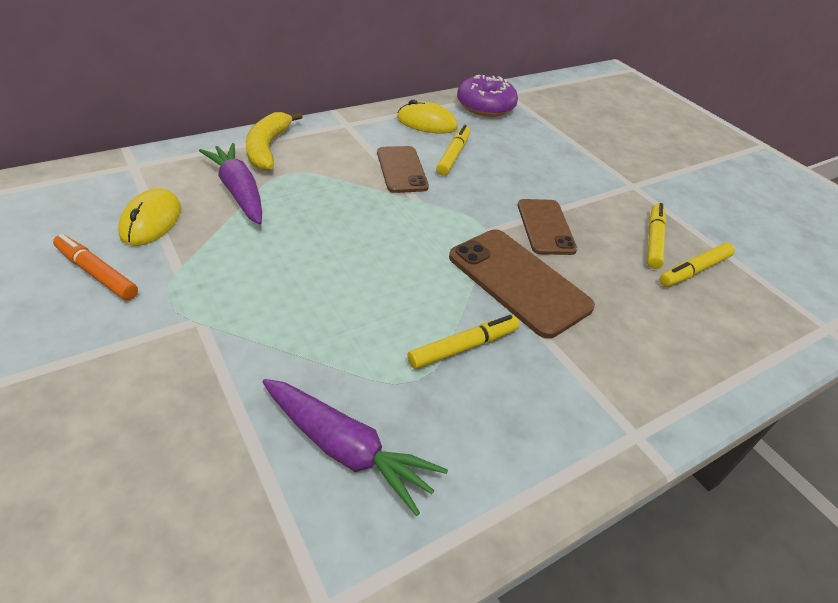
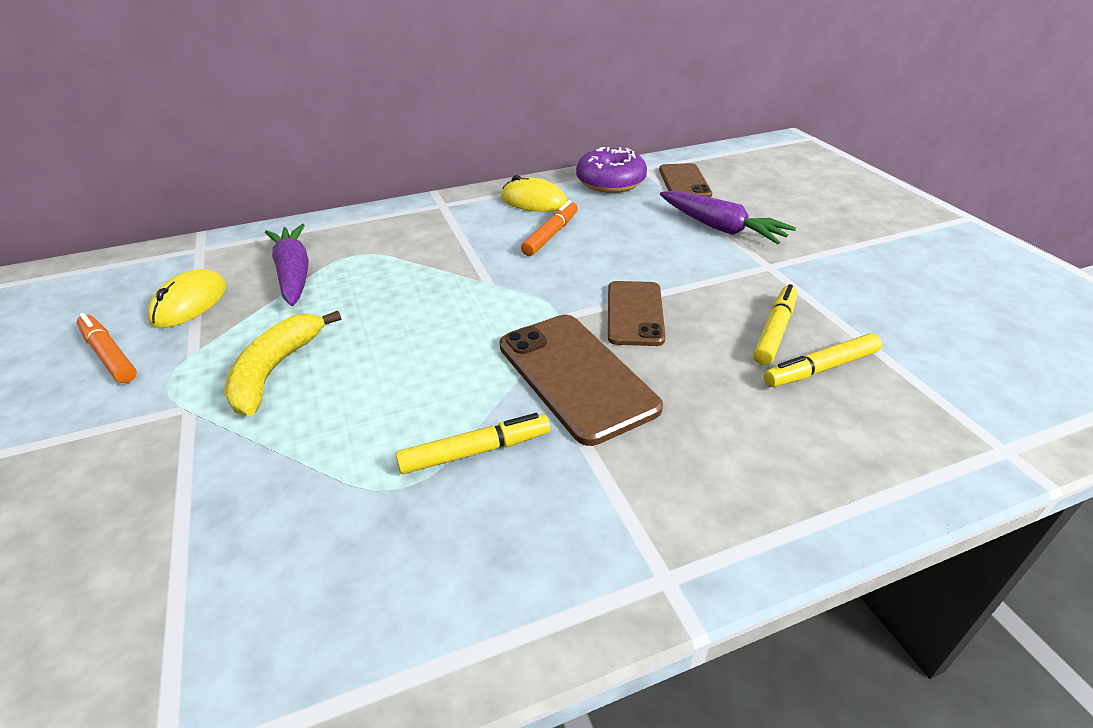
camera: 15 degrees right, 5 degrees down
yellow banana [246,112,303,171] -> yellow banana moved to [224,311,341,416]
purple carrot [262,379,448,516] -> purple carrot moved to [660,191,796,244]
brown phone [377,146,429,193] -> brown phone moved to [659,163,712,198]
yellow marker [436,125,470,176] -> orange marker [521,200,578,256]

